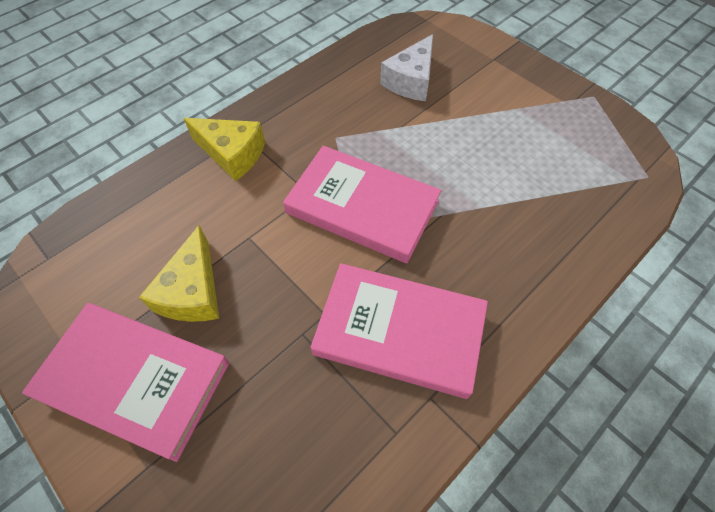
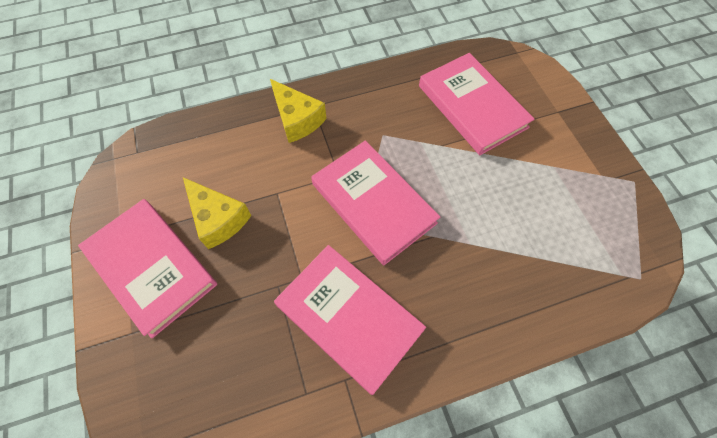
camera: 25 degrees right, 5 degrees up
yellow cheese [139,225,219,322] -> yellow cheese turned 75 degrees counterclockwise [183,177,252,249]
white cheese [380,34,433,101] -> pink book [419,53,535,155]

